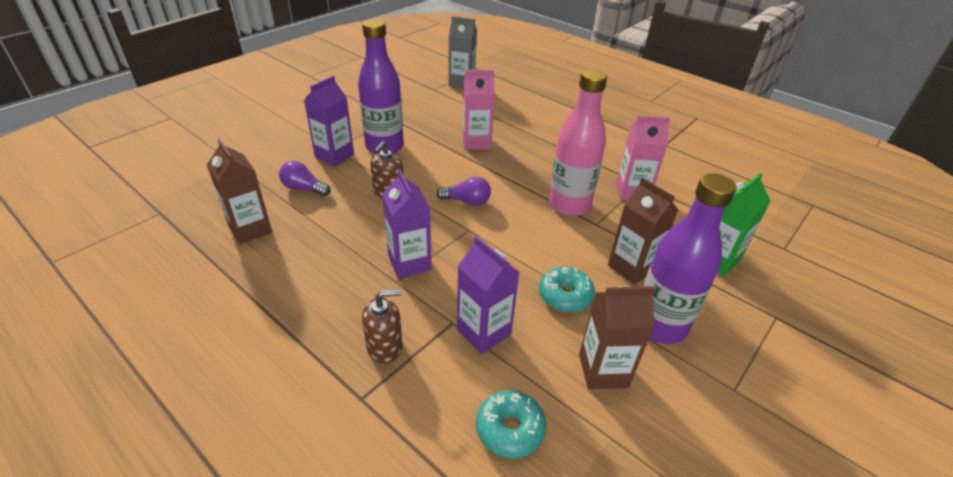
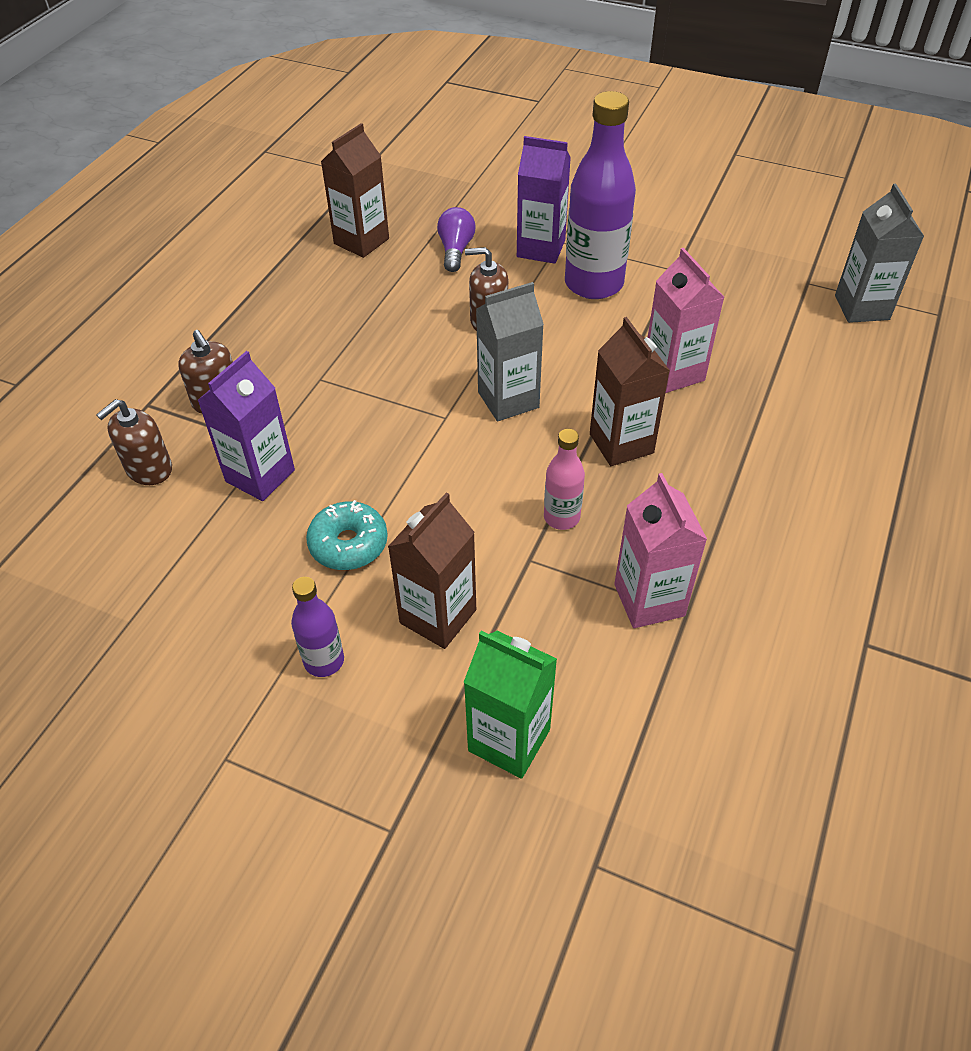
camera: 75 degrees right, 10 degrees up
purple carton [382,170,432,279] -> none
purple light bulb [436,177,491,206] -> grey carton [476,282,544,422]
turquoise donut [476,390,546,458] -> none
pink bottle [548,69,607,216] -> pink bottle [544,429,585,530], size x0.50
brown carton [579,286,655,389] -> brown carton moved to [590,317,670,466]
purple bottle [643,173,736,344] -> purple bottle [291,577,344,677], size x0.50
none -> brown soap dispenser [96,399,172,485]

